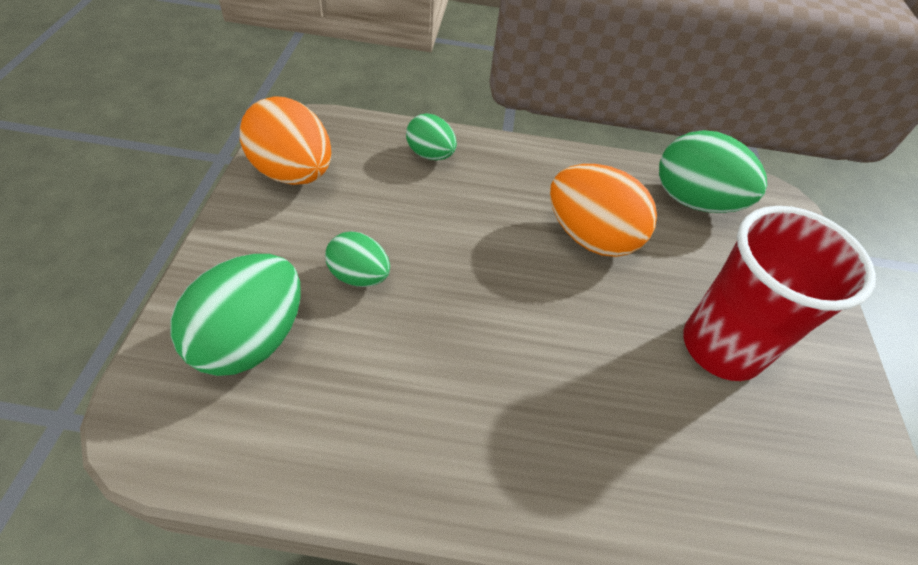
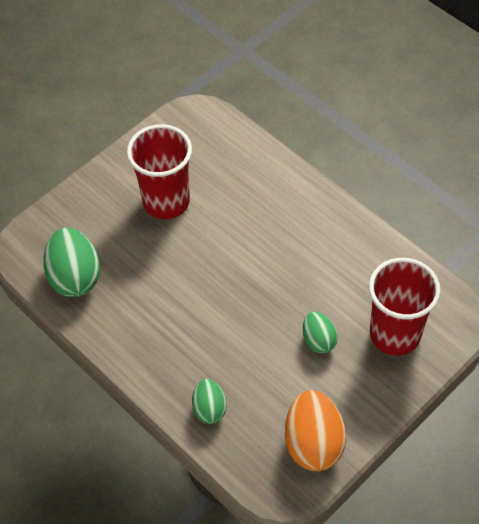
camera: 135 degrees left, 5 degrees up
green egg [171,254,301,376] -> red cup [369,258,441,355]
orange egg [550,164,657,257] -> none

